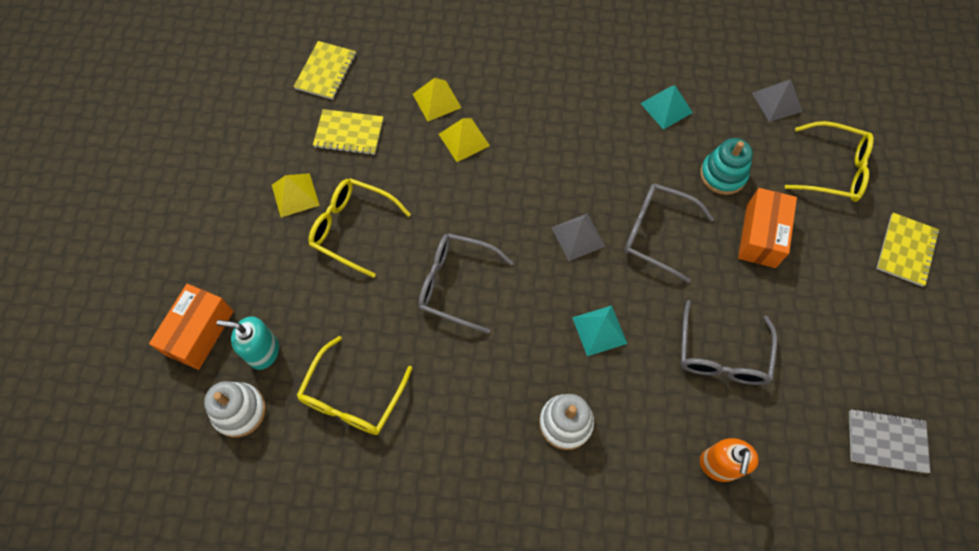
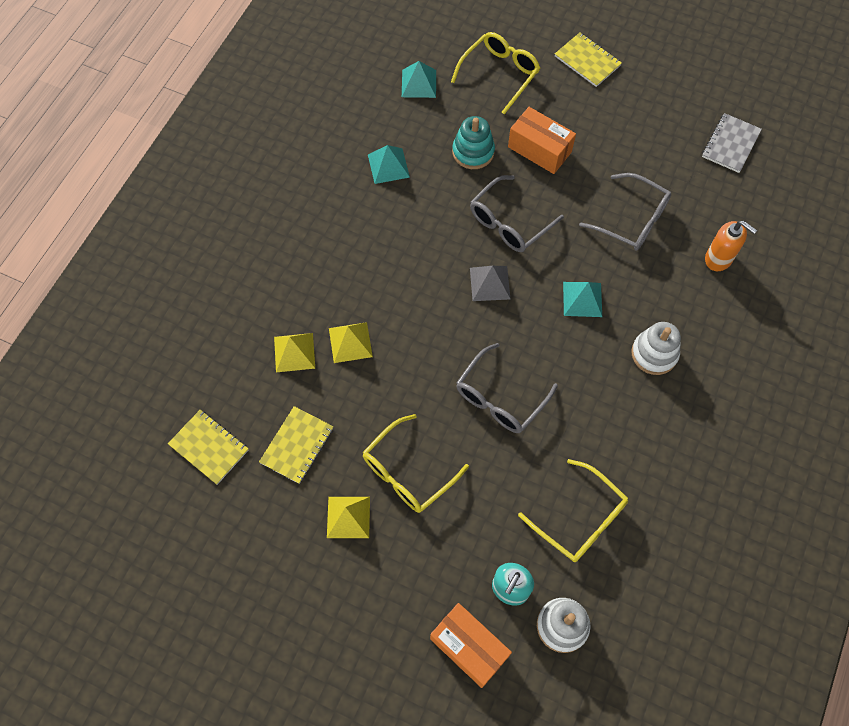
camera: 70 degrees left, 0 degrees up
grey pyramid [752,79,803,122] -> turquoise pyramid [402,61,436,98]

